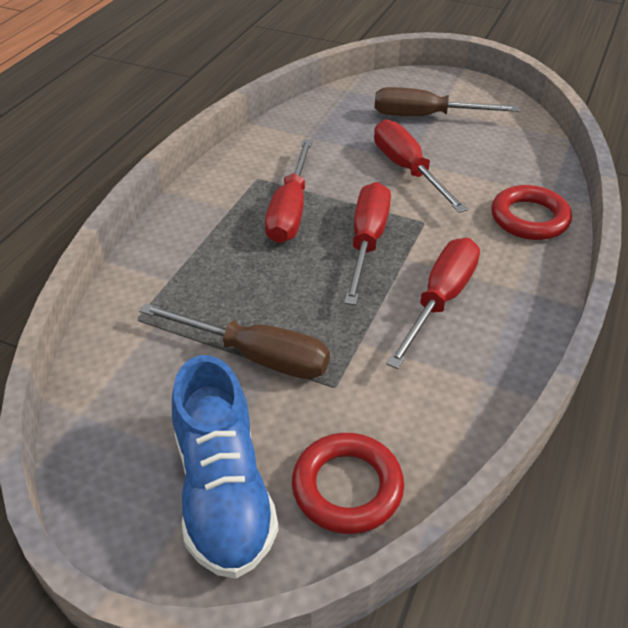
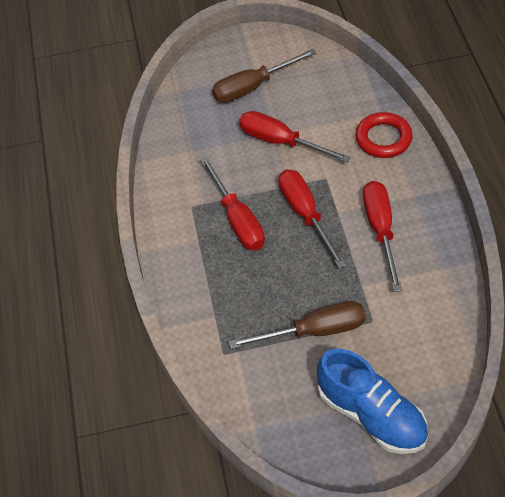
camera: 30 degrees left, 10 degrees up
red ring [292,433,404,534] -> none

